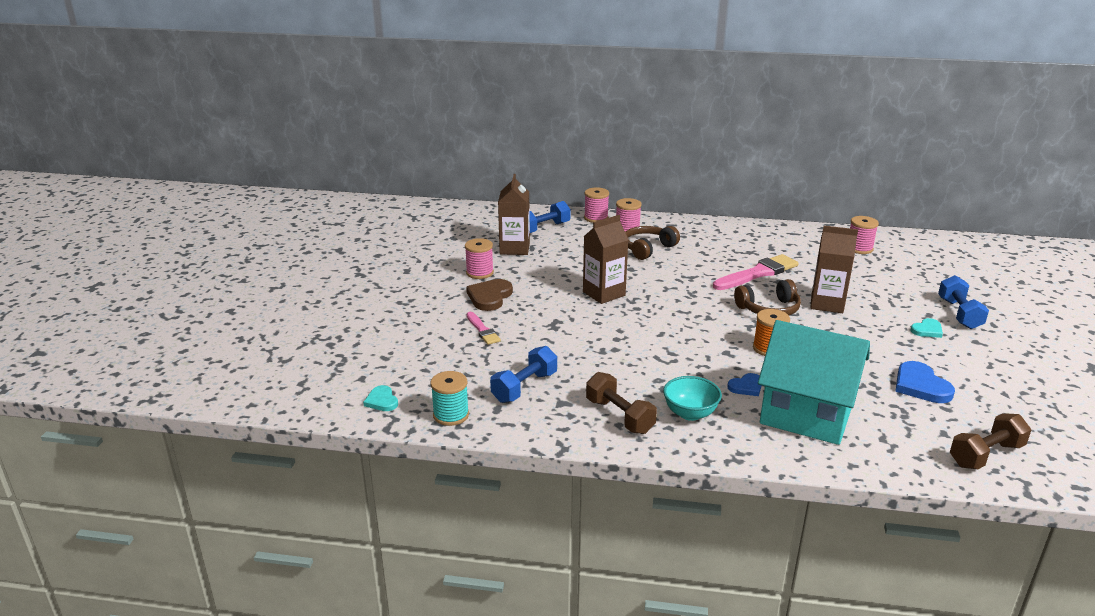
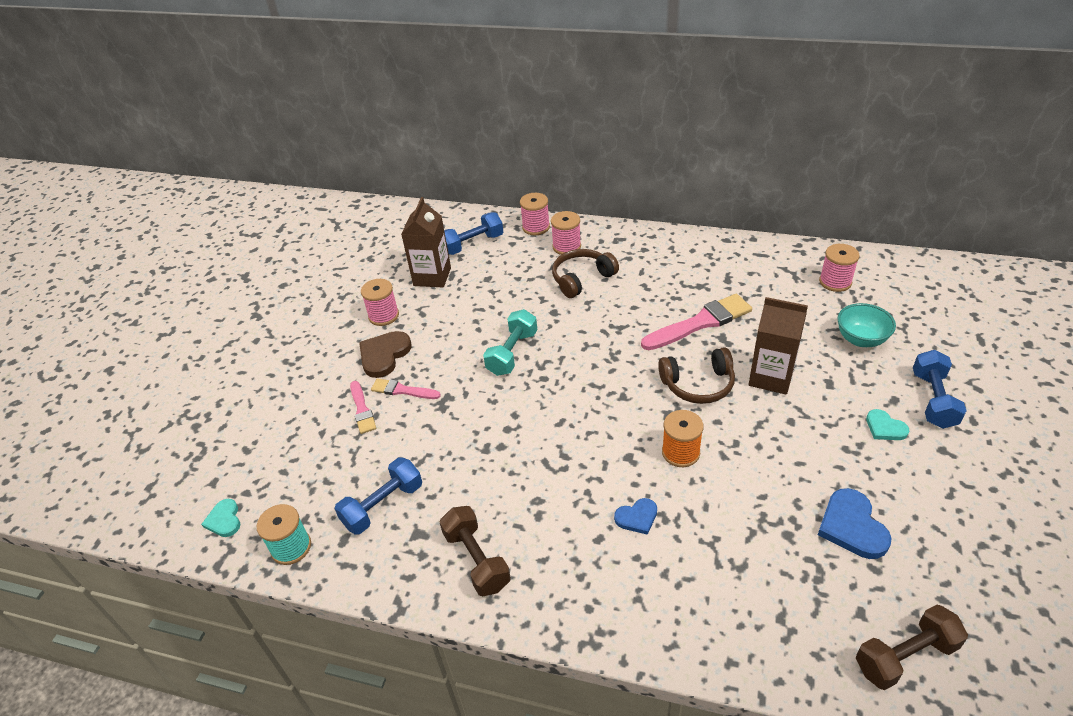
camera: 10 degrees right, 15 degrees up
brown carton [583,215,629,304] -> turquoise dumbbell [483,309,537,376]
turquoise bowl [663,376,722,421] -> turquoise bowl moved to [838,303,896,347]
turquoise house [758,320,870,445] -> none
turquoise heart [910,318,943,338] -> turquoise heart turned 75 degrees clockwise [866,409,909,440]
none -> pink brush [371,378,441,399]

